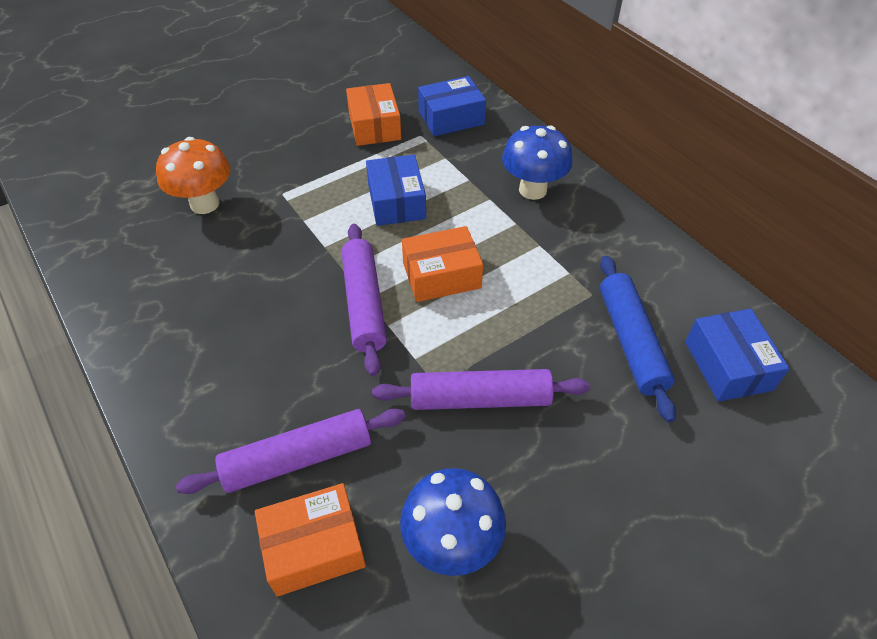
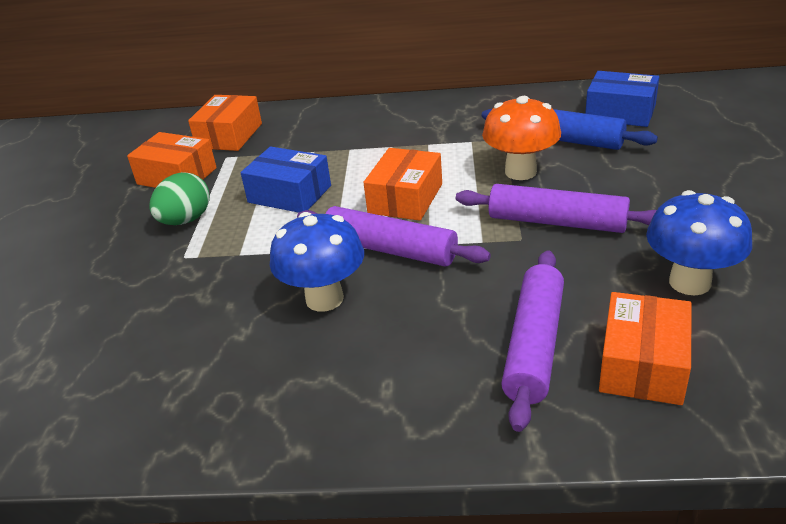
camera: 50 degrees left, 15 degrees down
orange mushroom [156,137,230,214] -> orange mushroom moved to [482,96,561,180]
purple rolling pin [372,369,590,410] -> purple rolling pin turned 75 degrees clockwise [456,184,657,233]
blue box [418,76,486,136] -> orange box [188,95,262,151]
blue mushroom [502,125,573,200] -> blue mushroom moved to [270,212,364,312]
none -> green egg [149,172,210,225]

